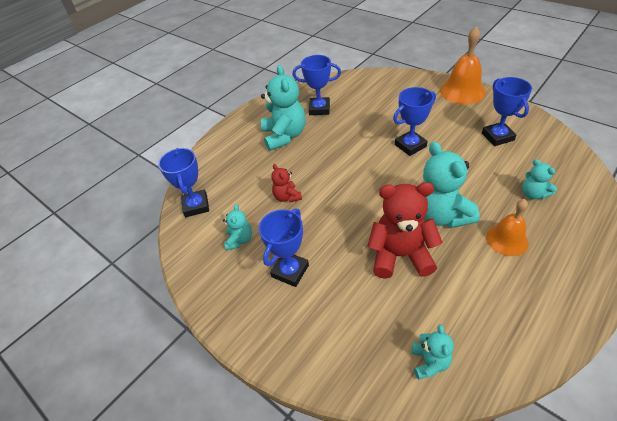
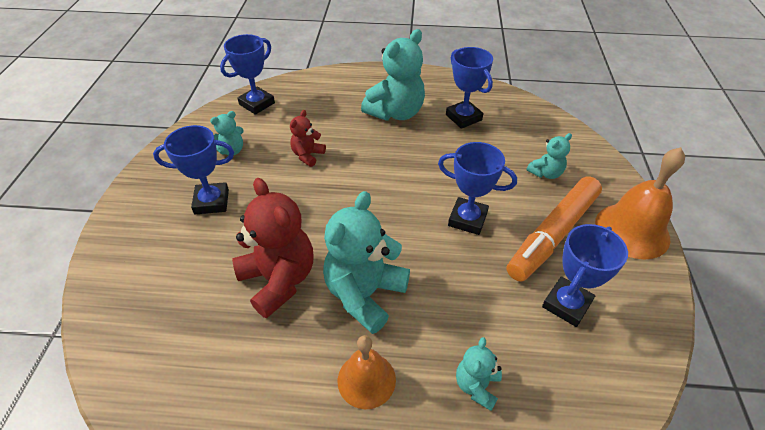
camera: 50 degrees right, 0 degrees up
turquoise teddy bear [411,324,454,380] -> turquoise teddy bear moved to [526,133,572,179]
none -> orange marker [507,177,602,282]

